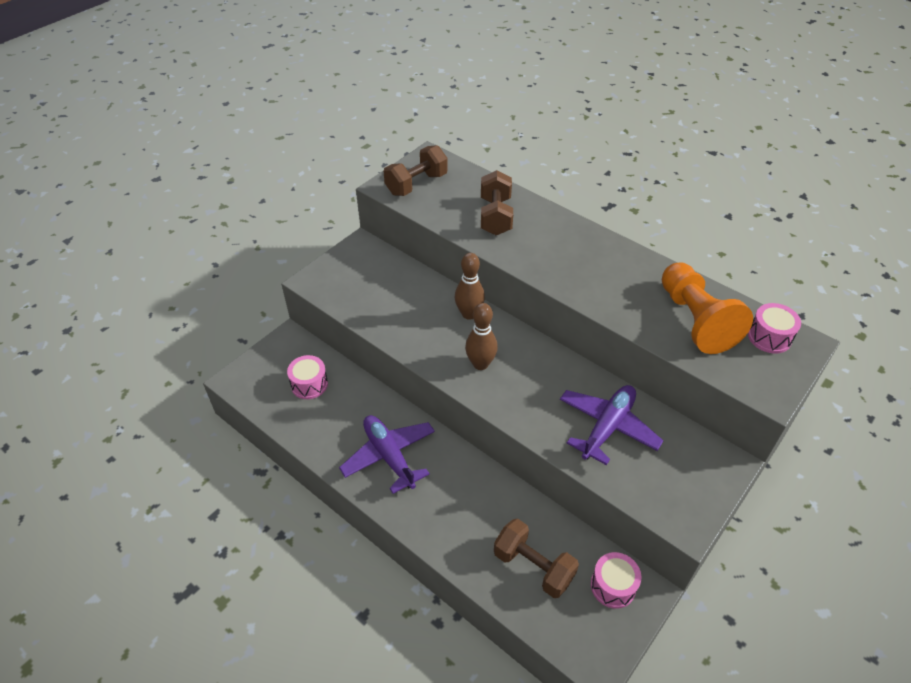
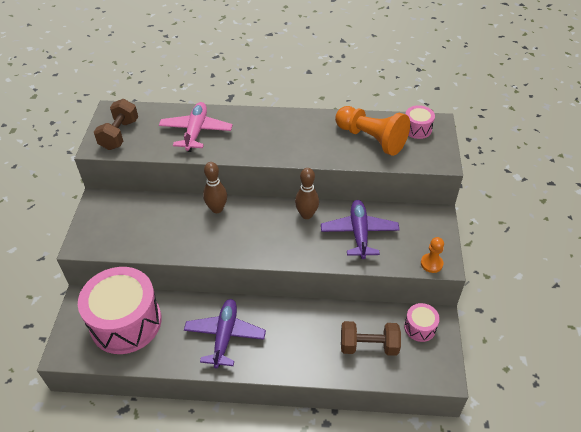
camera: 35 degrees left, 0 degrees up
pink drum [287,355,328,399] -> pink drum [78,267,162,354], size x2.26
purple plane [339,415,435,494] -> purple plane turned 75 degrees clockwise [184,299,266,369]
brown bowling pin [465,303,498,370] -> brown bowling pin moved to [295,168,319,219]
brown dumbbell [481,170,513,235] -> pink plane [159,102,233,152]
none -> orange pawn [421,237,444,273]

